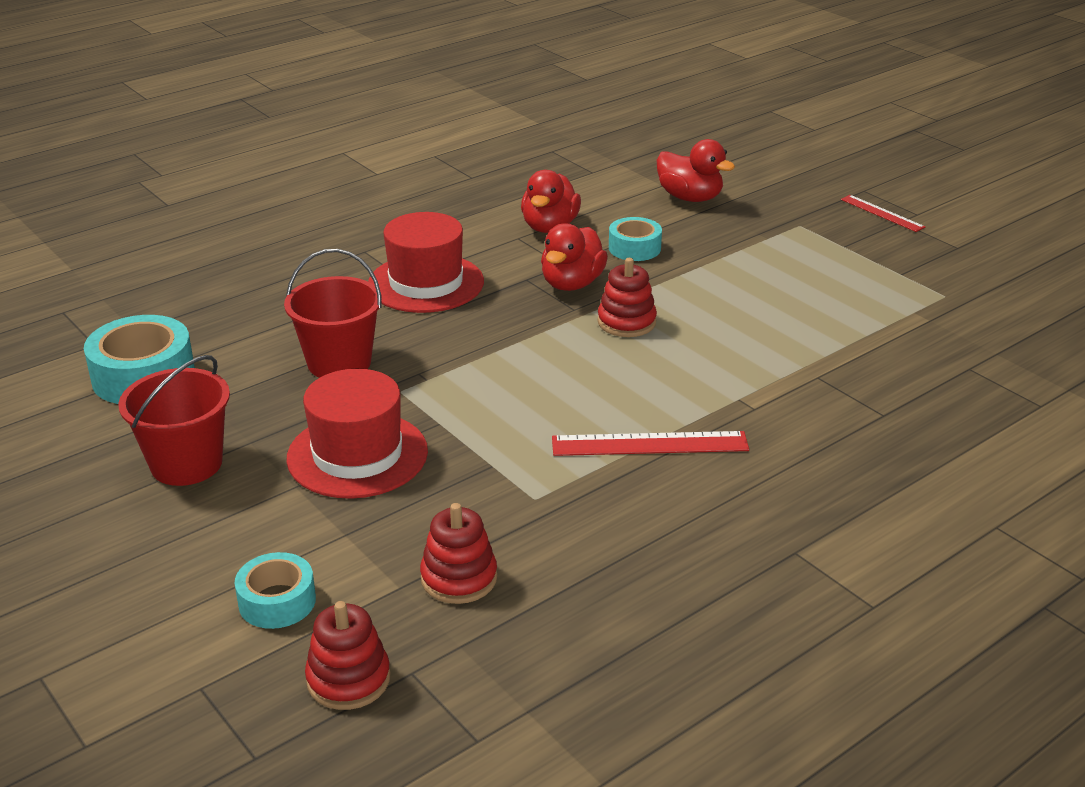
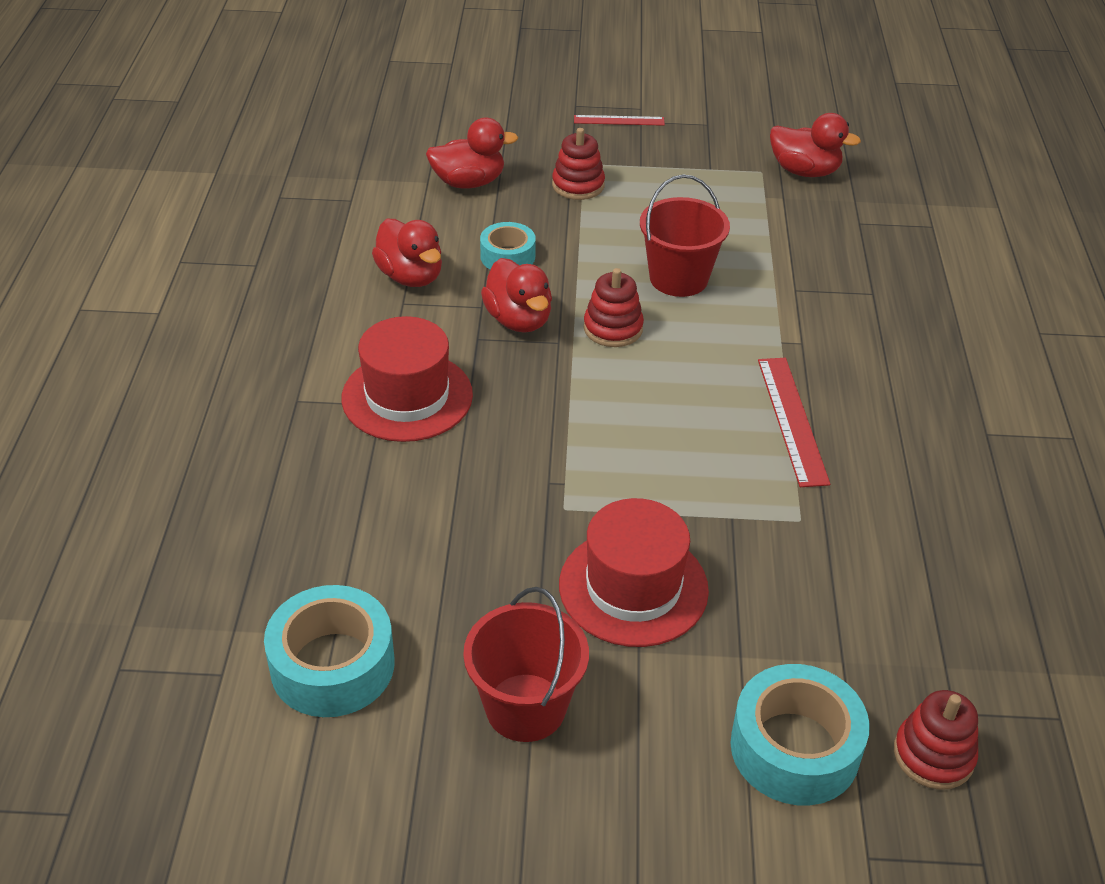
camera: 50 degrees left, 10 degrees up
turquoise tape [235,552,316,629] -> turquoise tape [730,664,870,805], size x1.64
red bucket [284,249,382,378] -> red bucket moved to [640,175,730,297]
red stacking toy [420,503,497,604] -> red stacking toy moved to [552,128,605,200]
red ruler [552,431,749,456] -> red ruler turned 45 degrees counterclockwise [758,358,830,487]
none -> red duck [770,113,861,177]

